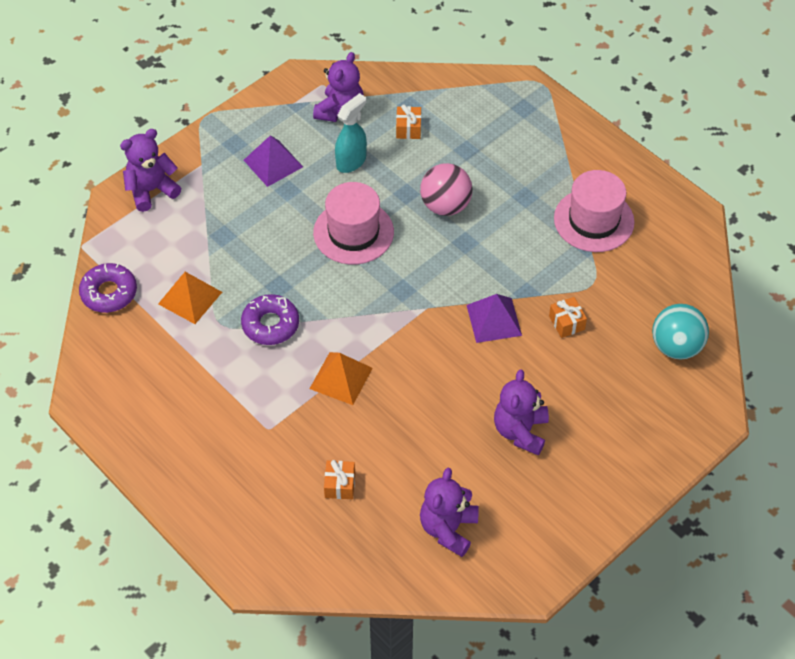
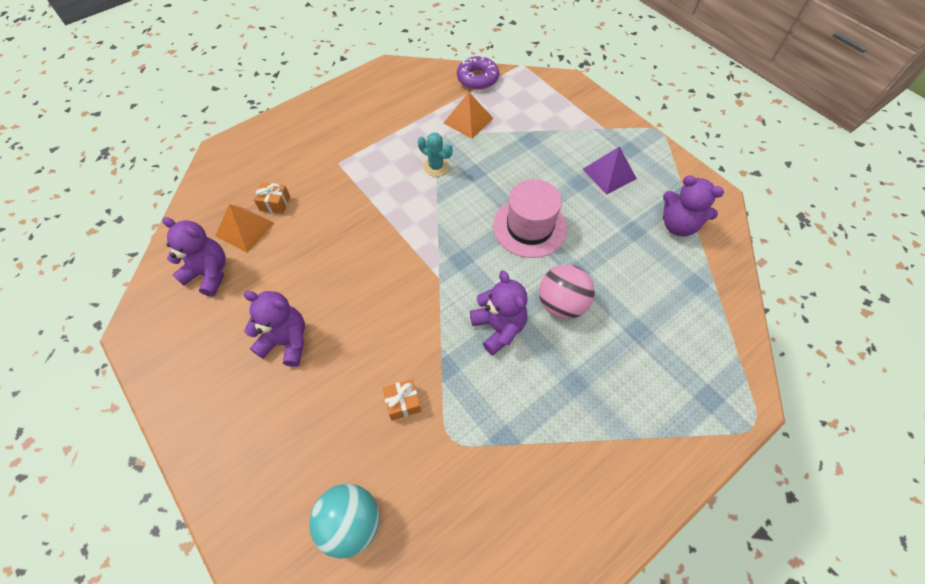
camera: 95 degrees right, 5 degrees up
purple teddy bear [120,129,181,212] -> purple teddy bear moved to [470,270,528,355]
purple donut [241,294,299,345] -> turquoise cactus [418,132,452,177]
orange pyramid [310,352,373,405] -> orange pyramid moved to [216,204,274,253]
turquoise spray bottle [335,93,367,173] -> none
orange gift [396,105,421,139] -> none
purple pyramid [467,294,522,343] -> none
pink hat [554,170,635,252] -> none

